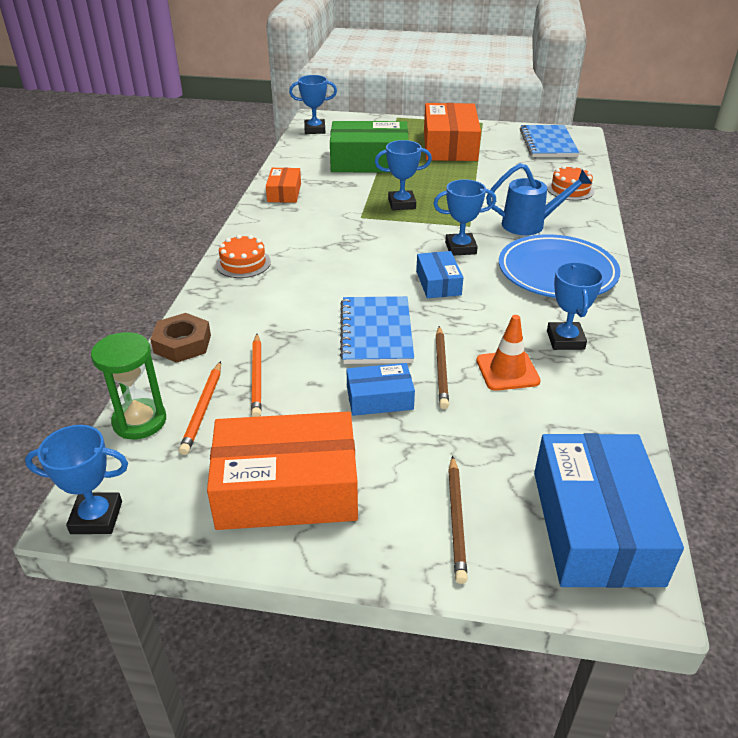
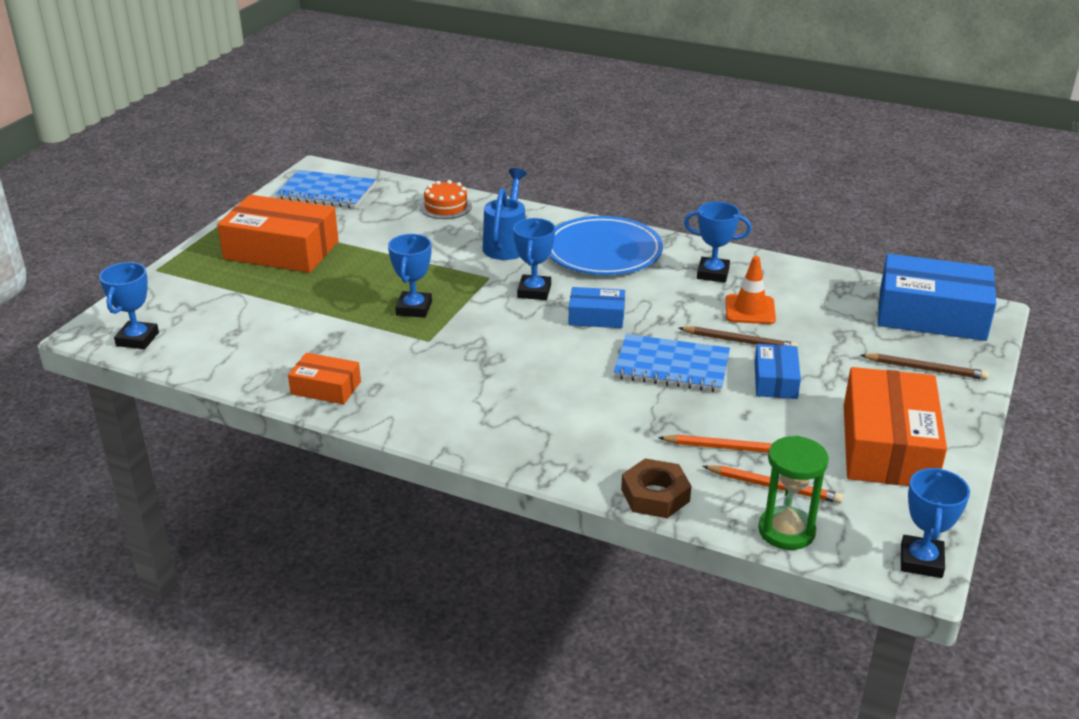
camera: 75 degrees left, 5 degrees down
orange cake [216,235,271,278] -> none
green box [330,121,408,173] -> none

